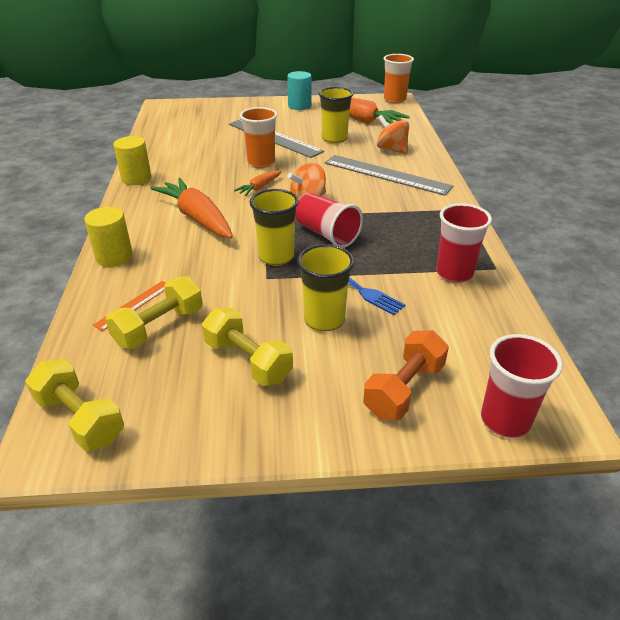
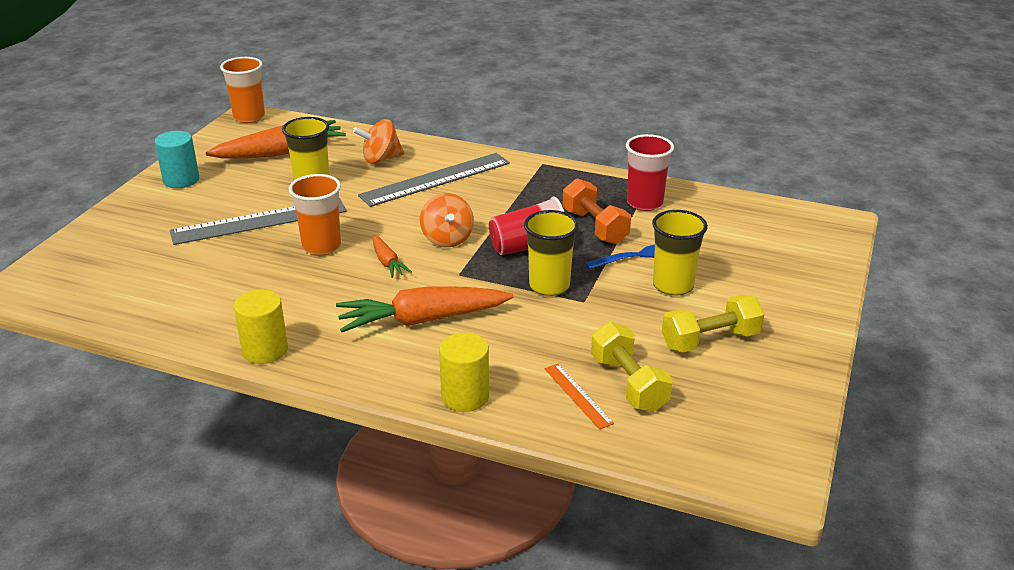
camera: 65 degrees left, 5 degrees down
yellow dumbbell [25,359,124,451] -> none
orange dumbbell [363,330,449,420] -> orange dumbbell moved to [562,178,631,244]
red cup [481,334,563,438] -> none

